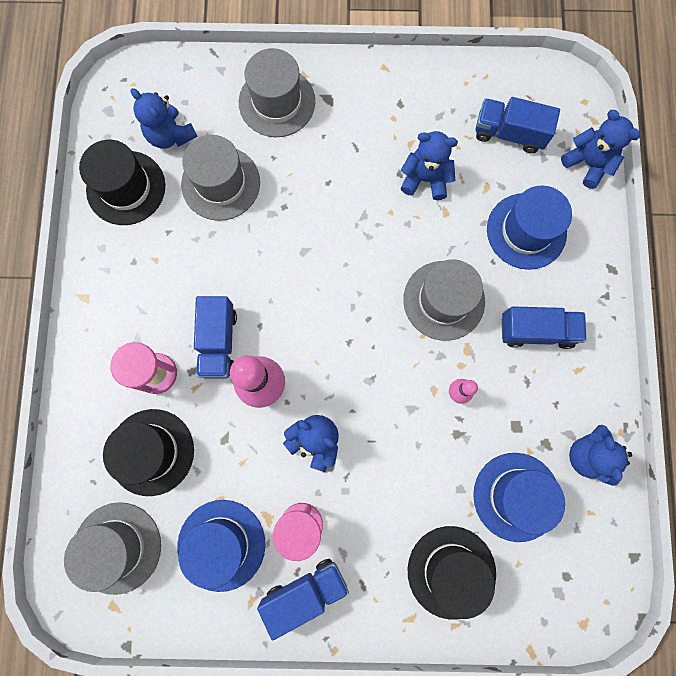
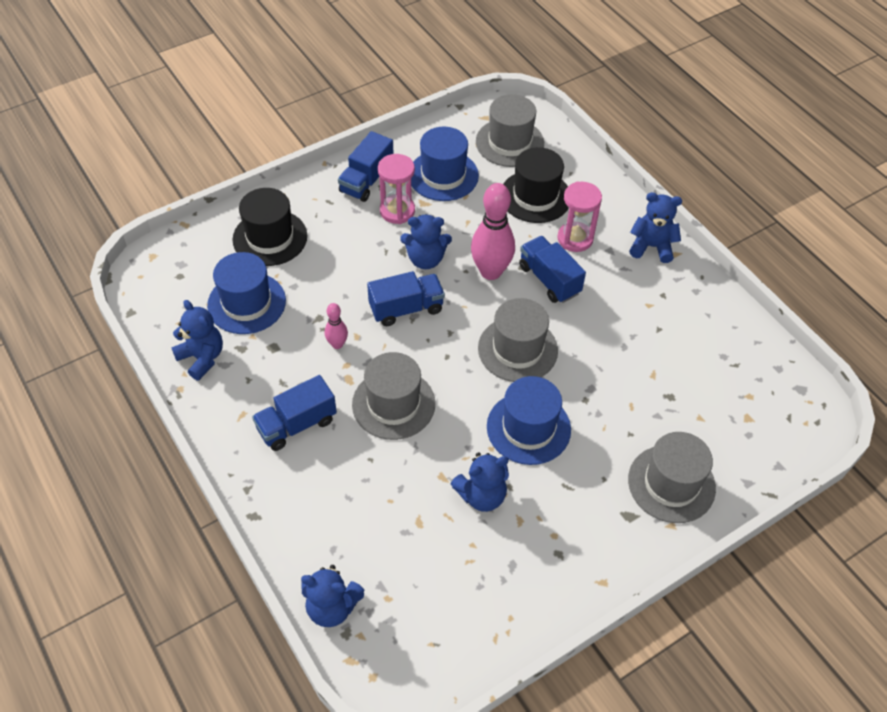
camera: 145 degrees right, 25 degrees down
black hat [79,140,165,225] -> none
blue teddy bear [131,88,198,149] -> blue teddy bear moved to [629,192,682,263]
grey hat [181,135,260,221] -> grey hat moved to [478,298,558,382]
blue truck [475,97,560,153] -> blue truck moved to [367,271,445,326]
blue hat [487,185,572,270] -> blue hat moved to [487,376,571,465]

